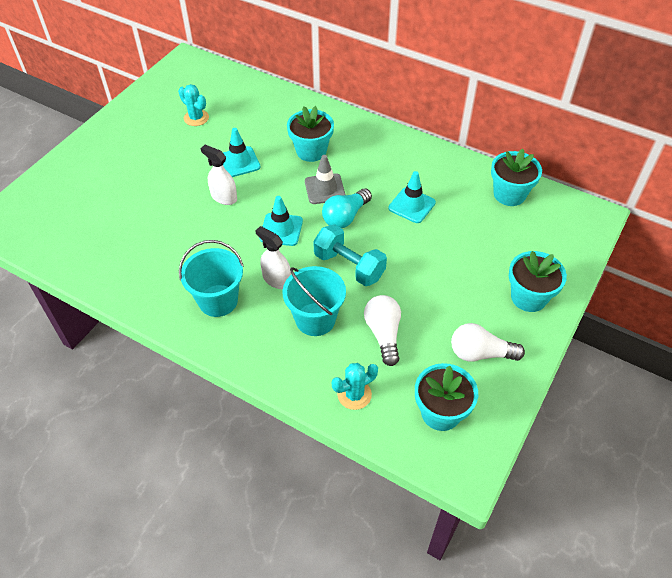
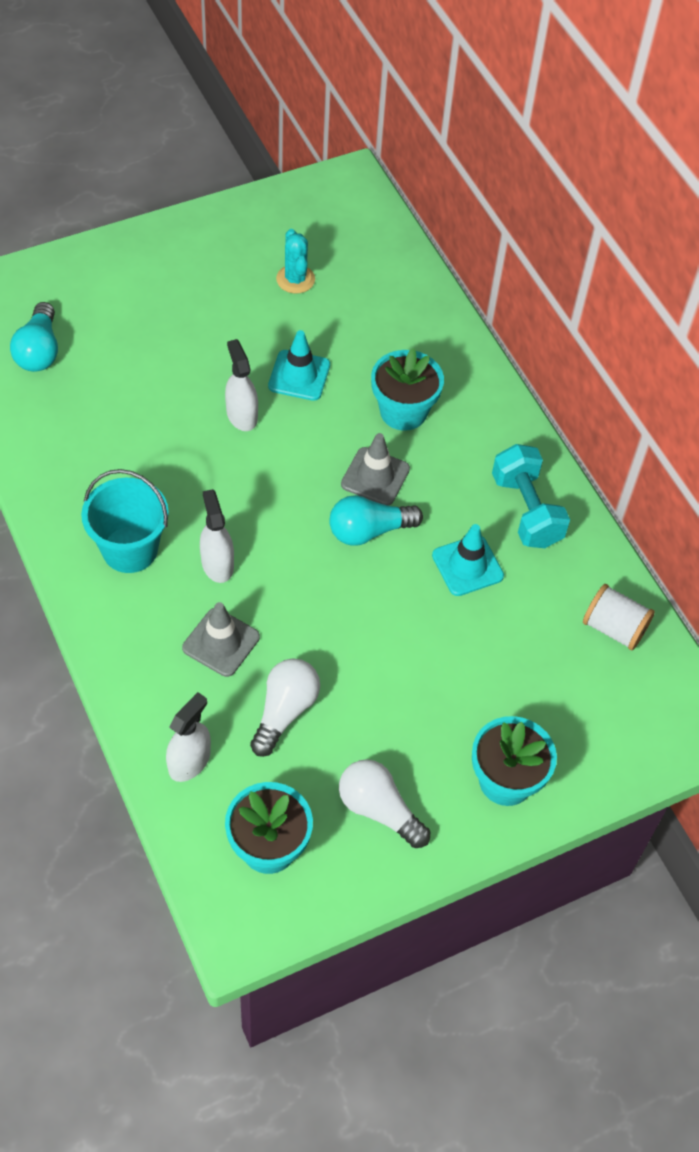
camera: 30 degrees right, 5 degrees up
turquoise traffic cone [260,196,303,246] -> none
turquoise bucket [282,266,346,336] -> grey traffic cone [182,602,260,677]
turquoise dumbbell [313,224,387,286] -> turquoise dumbbell moved to [492,444,570,548]
turquoise cactus [332,363,378,410] -> white spray bottle [166,692,211,782]
turquoise flower pot [491,149,542,206] -> white spool [583,584,655,651]
none -> turquoise light bulb [10,302,58,372]

